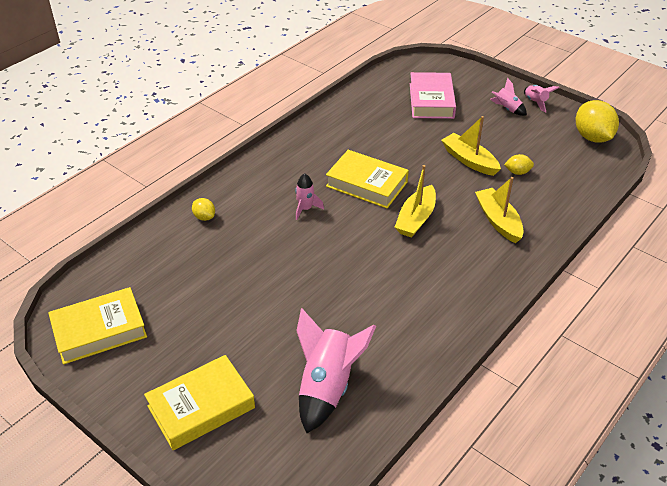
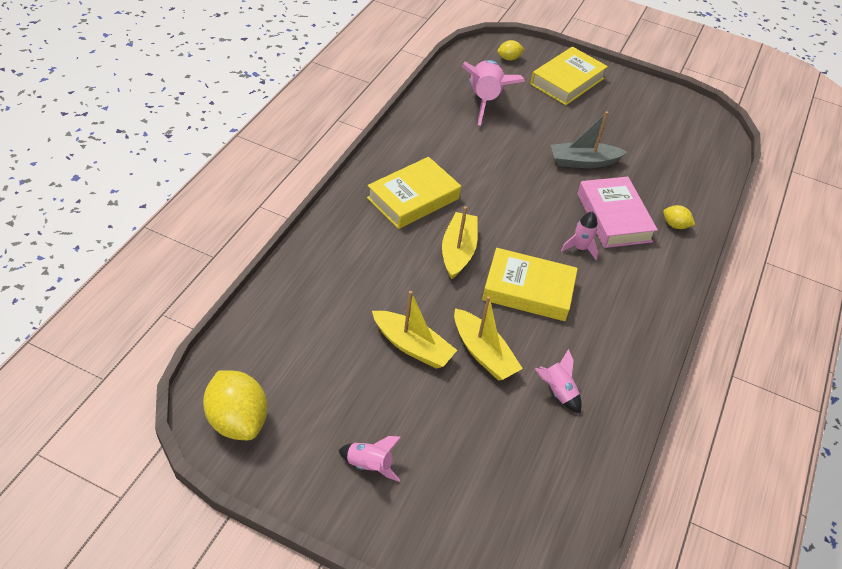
camera: 160 degrees right, 5 degrees up
yellow book [48,287,147,365] -> yellow book moved to [367,157,461,229]
pink book [410,72,456,119] -> pink book moved to [577,177,658,248]
yellow boat [475,177,524,243] -> yellow boat moved to [454,296,523,380]
yellow lemon [504,154,534,175] -> yellow lemon moved to [498,40,525,61]
pink rocket [524,85,560,113] -> pink rocket moved to [535,349,582,413]
none -> grey boat [551,111,627,168]

